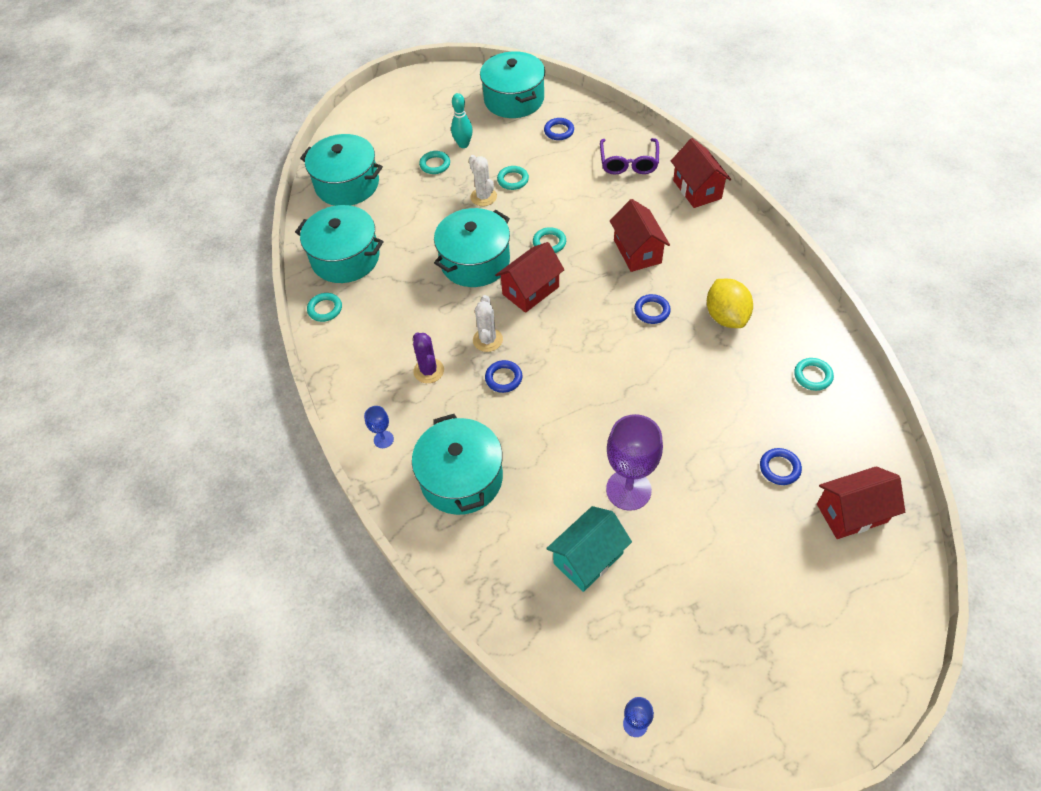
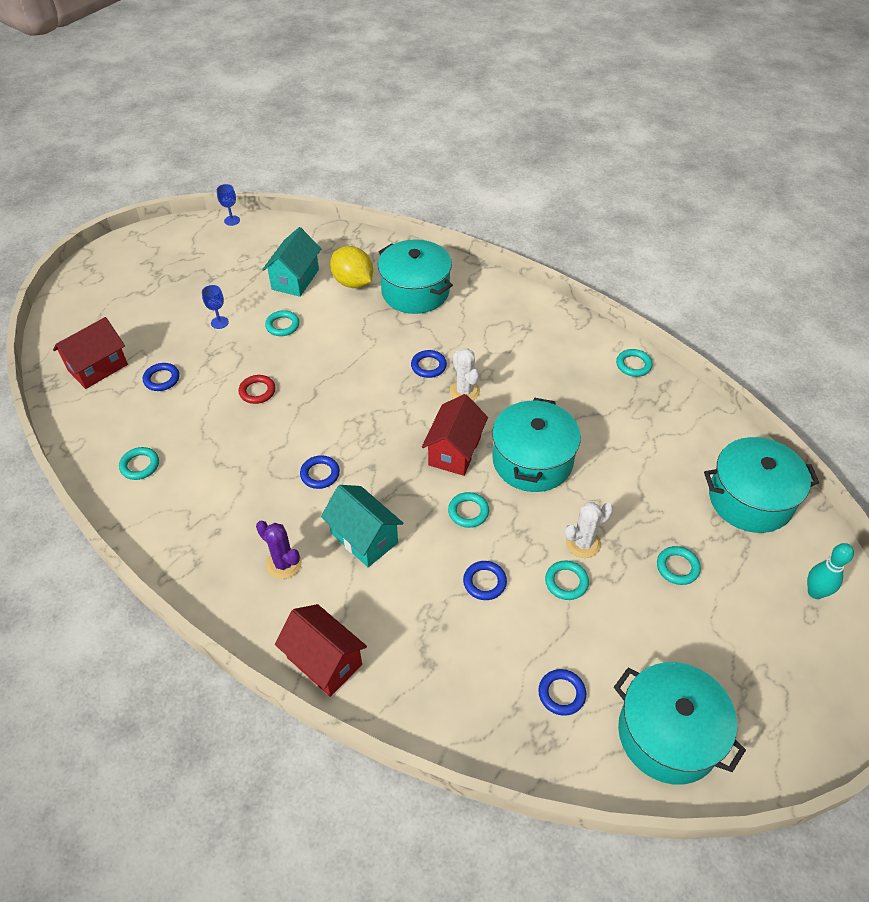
camera: 150 degrees right, 5 degrees down
turquoise pot [295,205,384,283] -> none
blue goblet [364,406,394,448] -> blue goblet moved to [202,285,229,329]
purple cactus [413,333,444,383] -> purple cactus moved to [256,521,302,579]
turquoise bowling pin [451,93,473,148] -> turquoise bowling pin moved to [807,543,854,599]
white cactus [469,155,497,206] -> white cactus turned 60 degrees counterclockwise [565,502,613,558]
purple glasses [600,138,659,174] -> none
purple goblet [606,414,663,511] -> turquoise ring [265,310,300,336]
red house [610,199,670,272] -> turquoise house [321,485,404,567]
yellow lemon [707,279,753,328] -> yellow lemon moved to [330,246,373,288]
none -> red ring [239,375,276,404]
none -> blue ring [463,561,507,600]

